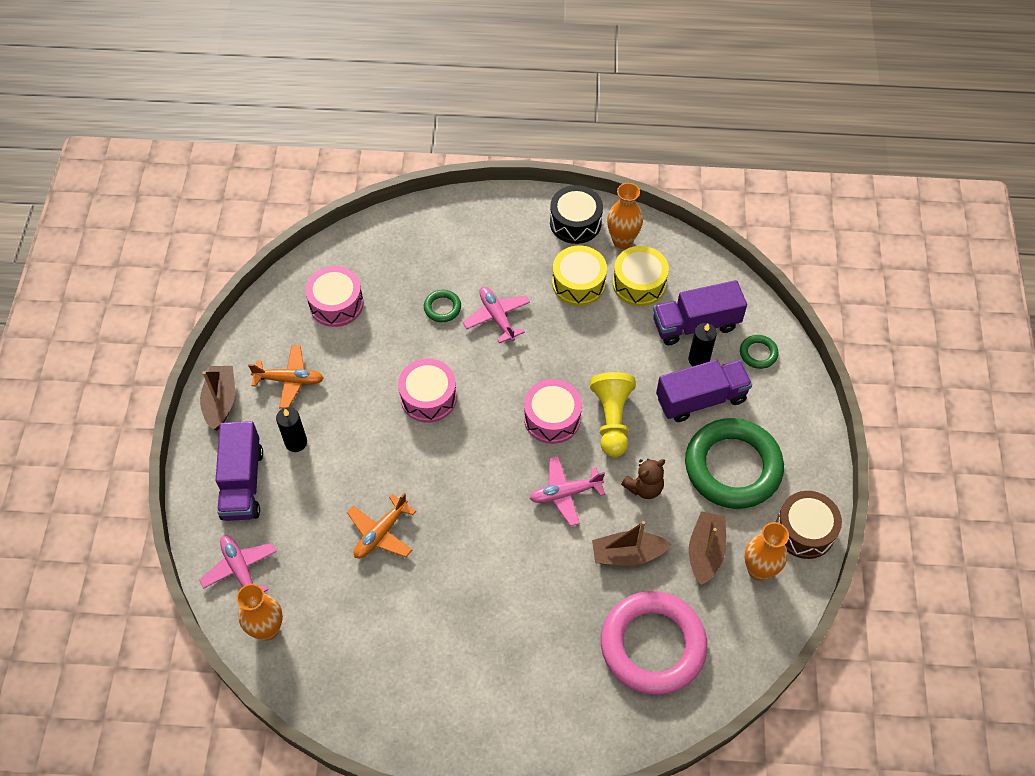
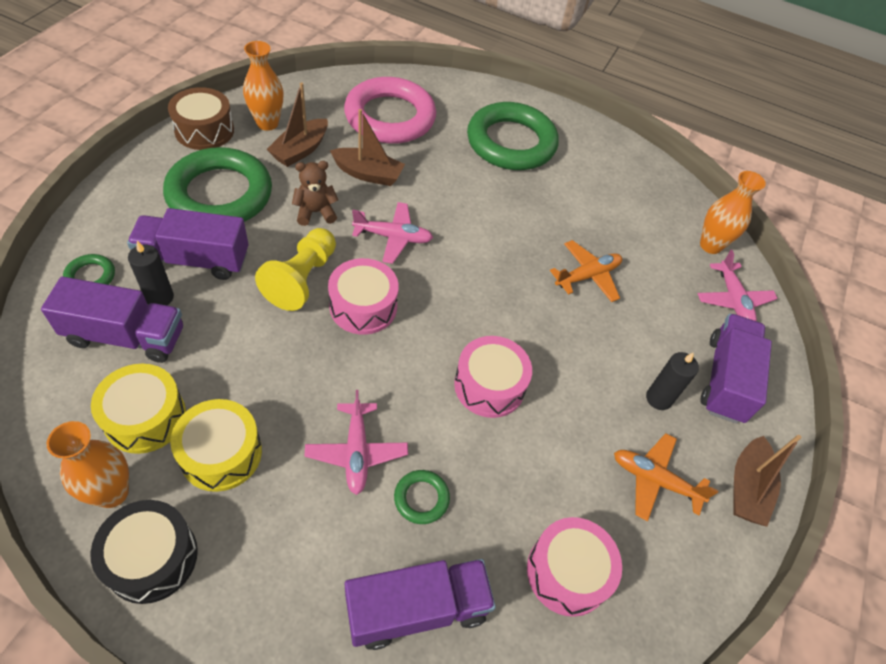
camera: 165 degrees left, 5 degrees down
none -> purple truck [345,559,496,650]
none -> green ring [467,102,559,170]

